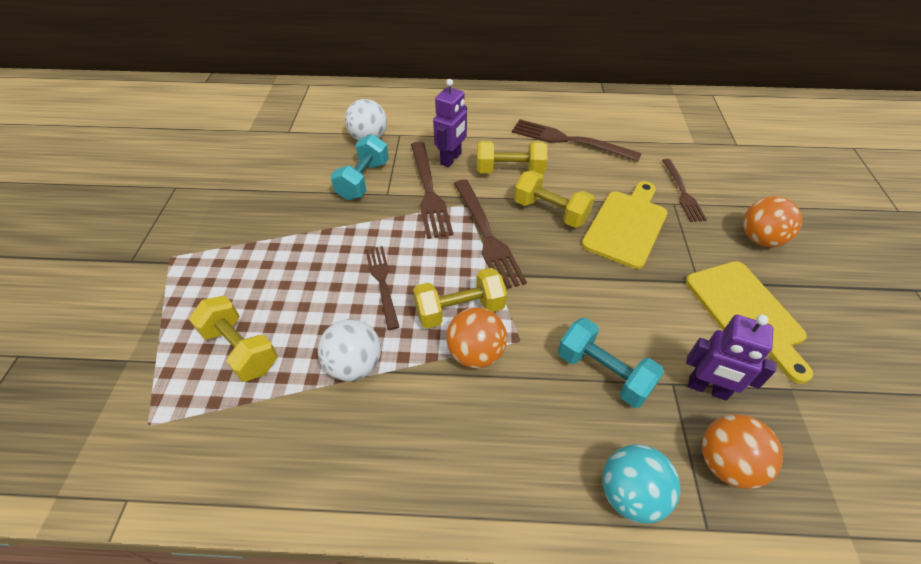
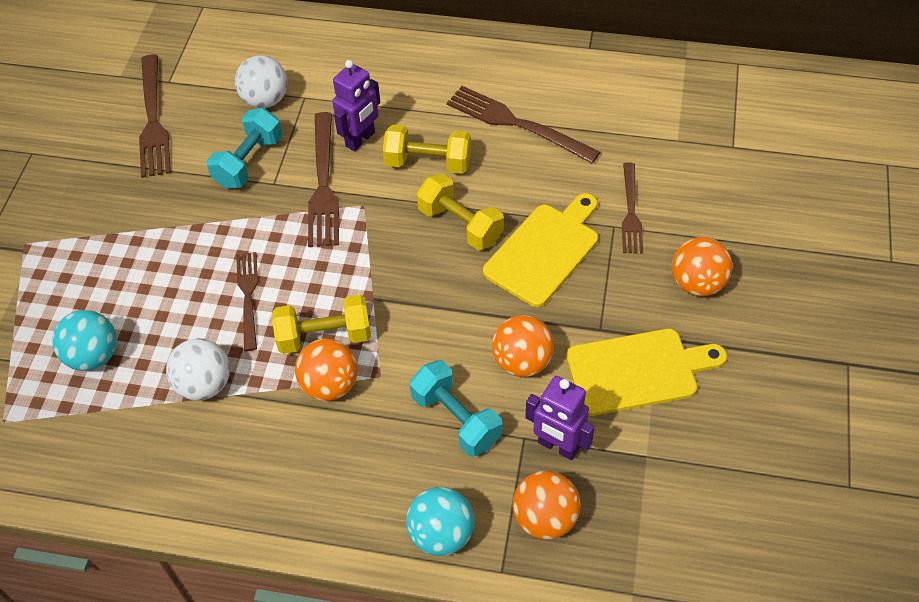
camera: 10 degrees right, 5 degrees up
yellow dumbbell [189,296,278,382] -> turquoise ball [52,310,117,371]
brown fork [454,180,527,289] -> brown fork moved to [139,54,171,178]
yellow cutting board [686,261,813,384] -> yellow cutting board turned 90 degrees counterclockwise [566,329,727,416]
none -> orange ball [492,315,554,377]

